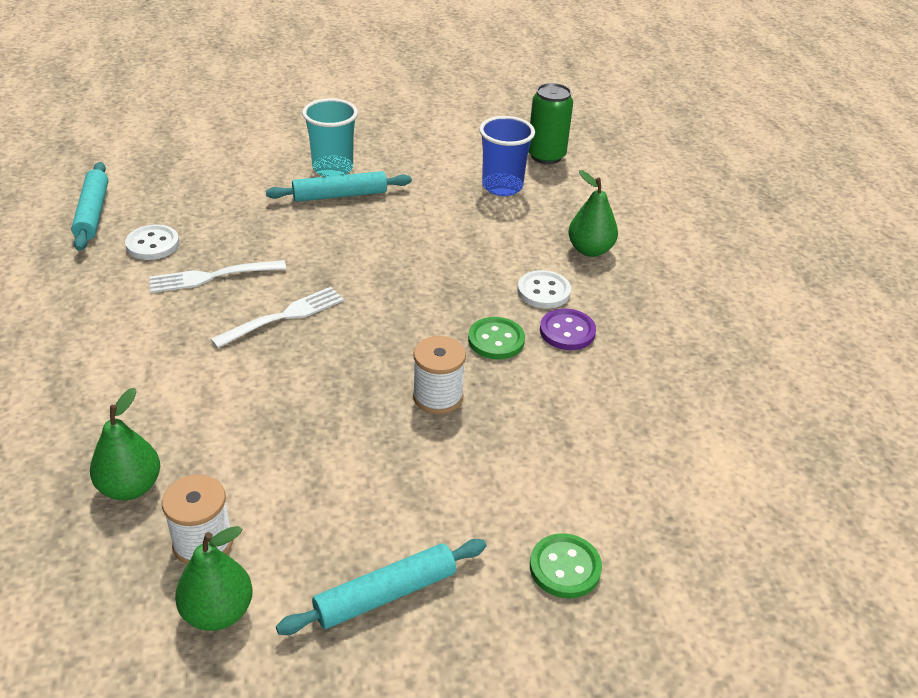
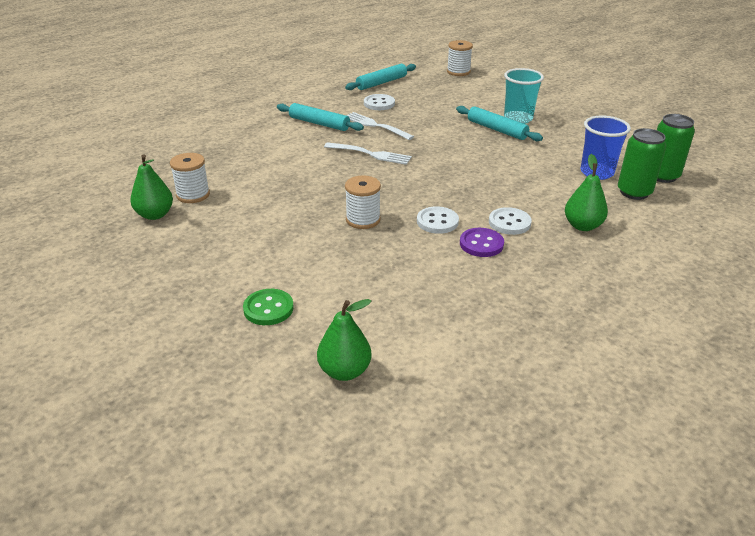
camera: 60 degrees right, 5 degrees down
green pear [90,388,160,500] -> green pear moved to [317,299,372,381]
turquoise rolling pin [276,539,487,635] -> turquoise rolling pin moved to [277,103,364,131]
green button [468,317,525,360] -> white button [417,206,459,234]
none -> white spool [447,40,473,76]
none -> green can [618,128,666,200]

